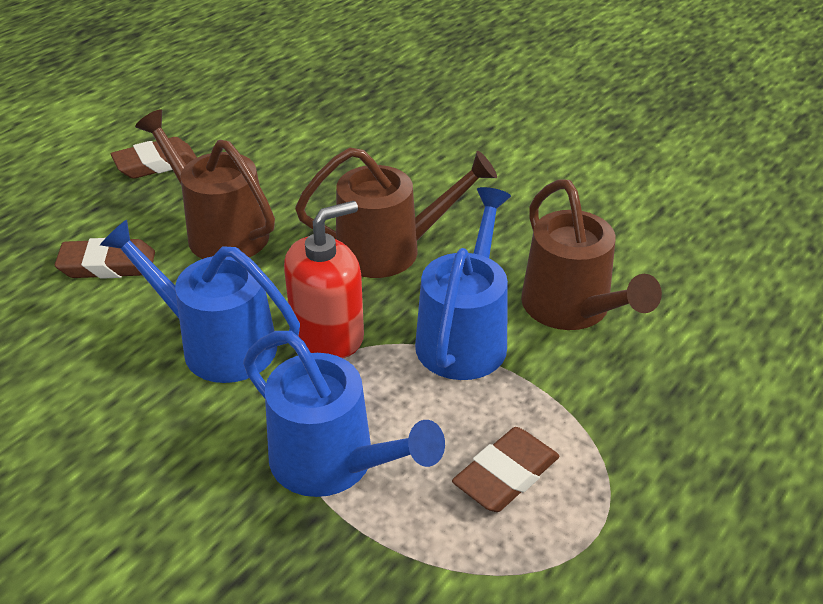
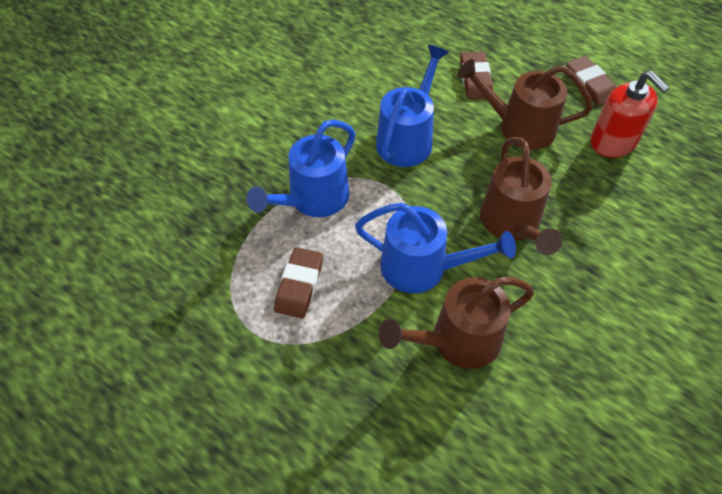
camera: 90 degrees right, 15 degrees up
brown watering can [135,110,275,259] -> brown watering can turned 120 degrees counterclockwise [457,59,593,150]
red soap dispenser [284,201,364,358] -> red soap dispenser moved to [590,71,670,158]
brown eraser [452,427,560,512] -> brown eraser turned 60 degrees clockwise [274,247,323,318]

